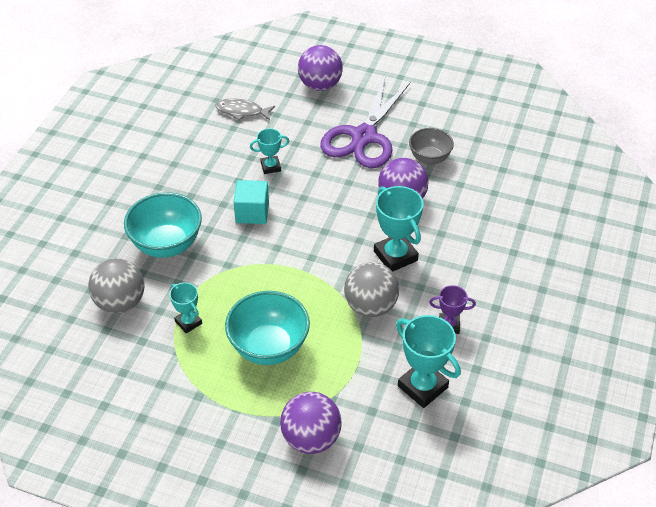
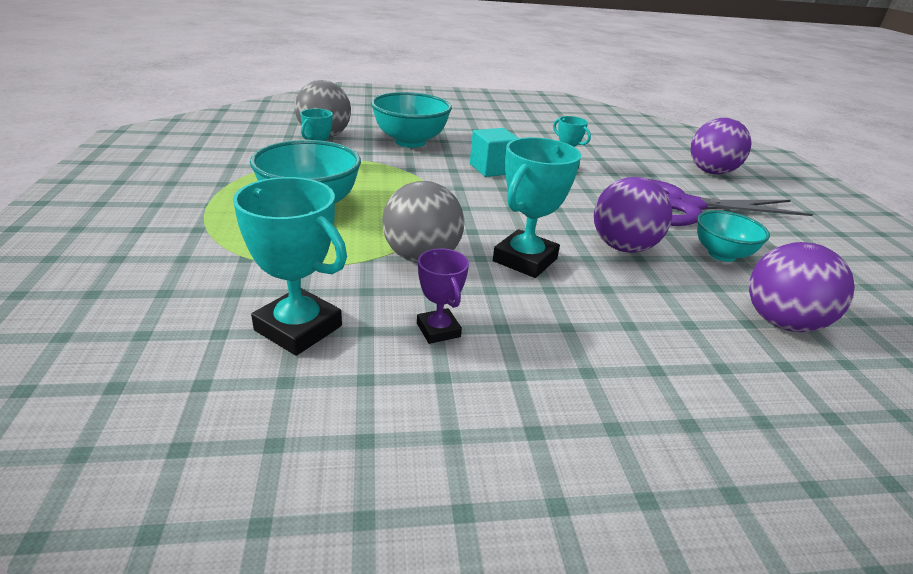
camera: 60 degrees right, 15 degrees down
grey fish [215,98,275,121] -> none
purple ball [280,392,342,454] -> purple ball moved to [749,242,855,332]
turquoise trophy [396,315,461,408] -> turquoise trophy turned 75 degrees counterclockwise [233,177,347,356]
grey bowl [409,128,454,165] -> turquoise bowl [697,210,770,262]

